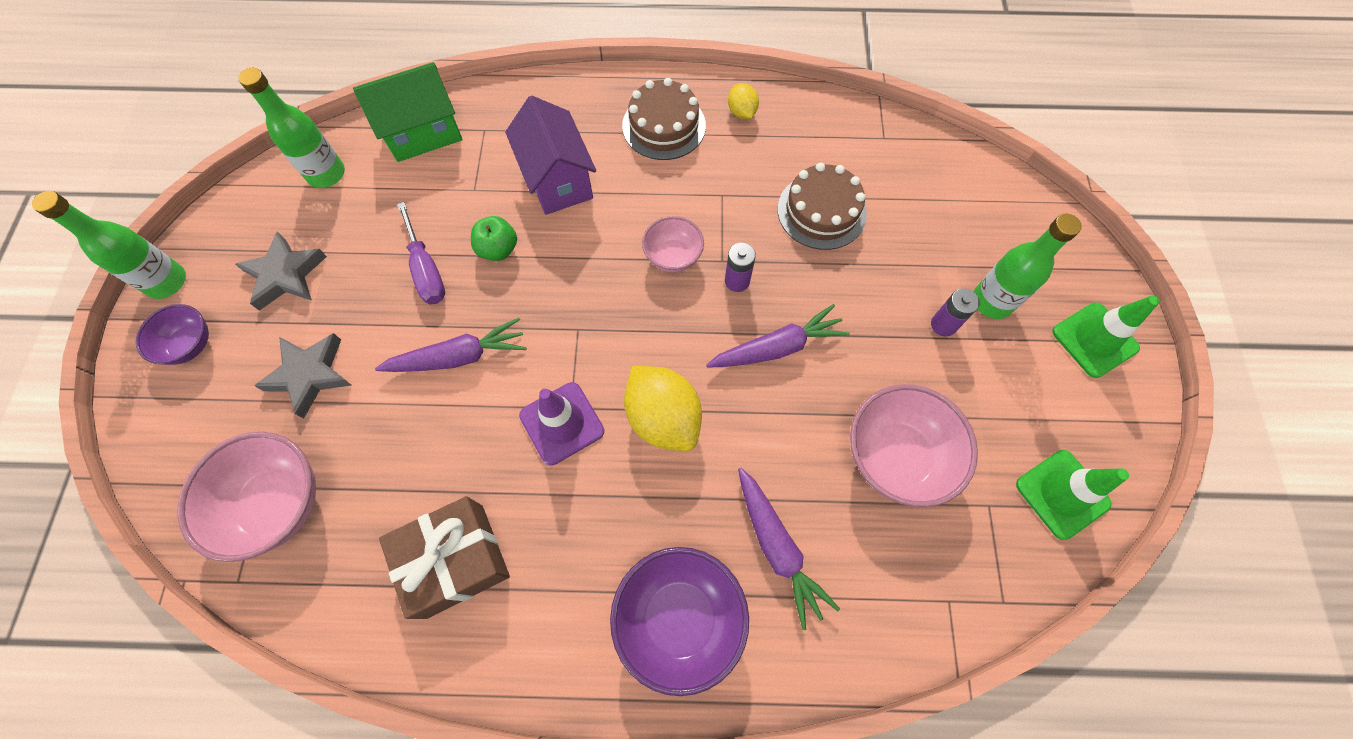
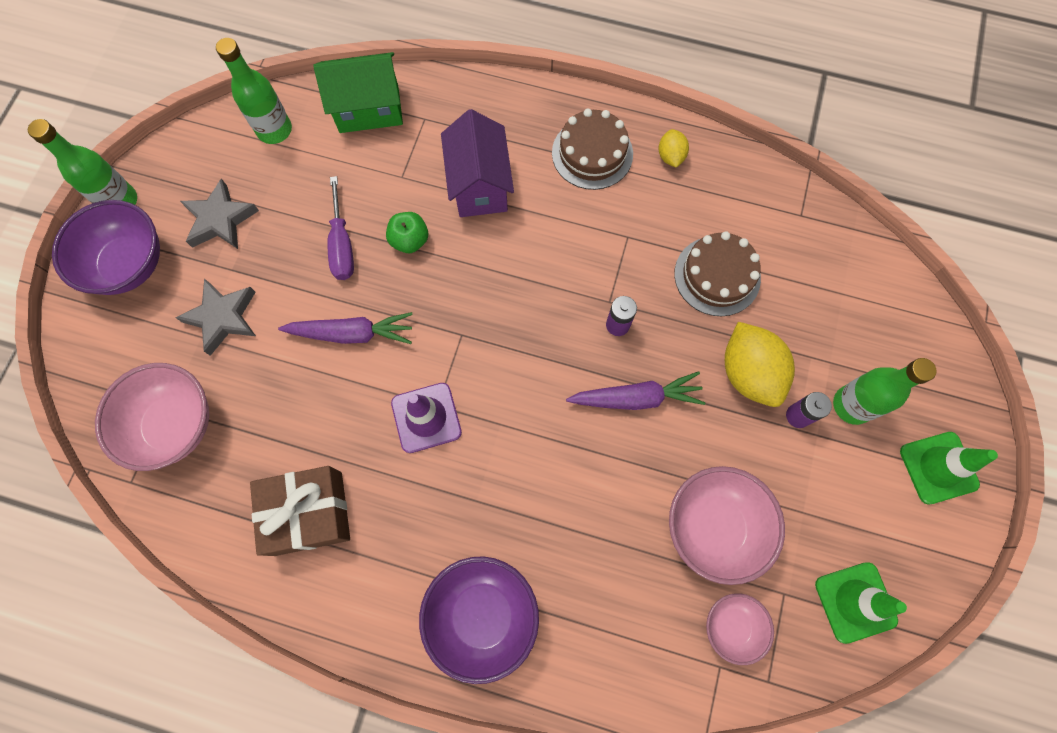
camera: 15 degrees right, 5 degrees up
purple bowl [136,304,209,365] -> purple bowl [52,200,160,295], size x1.73
yellow lemon [624,366,702,451] -> yellow lemon moved to [725,322,795,407]
pink bowl [642,216,704,272] -> pink bowl moved to [706,593,774,665]
purple carrot [738,468,840,630] -> none

